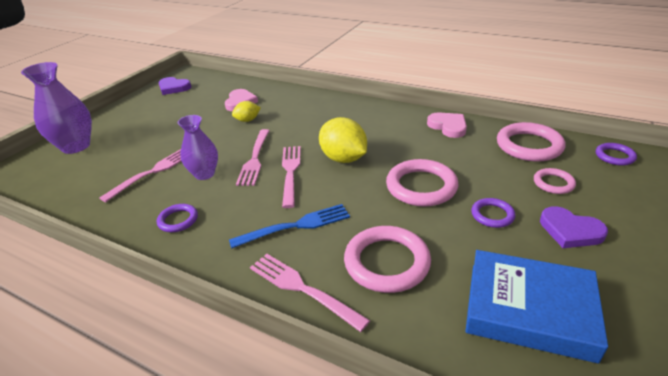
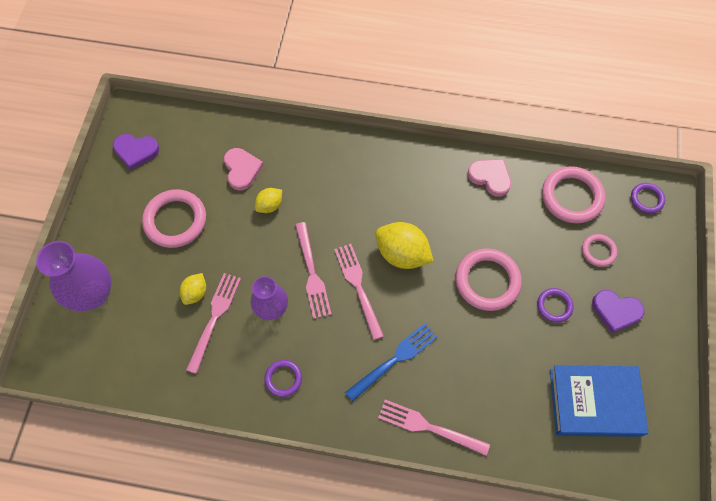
camera: 20 degrees left, 30 degrees up
pink ring [344,226,431,293] -> pink ring moved to [142,189,206,248]
none -> yellow lemon [180,273,206,305]

